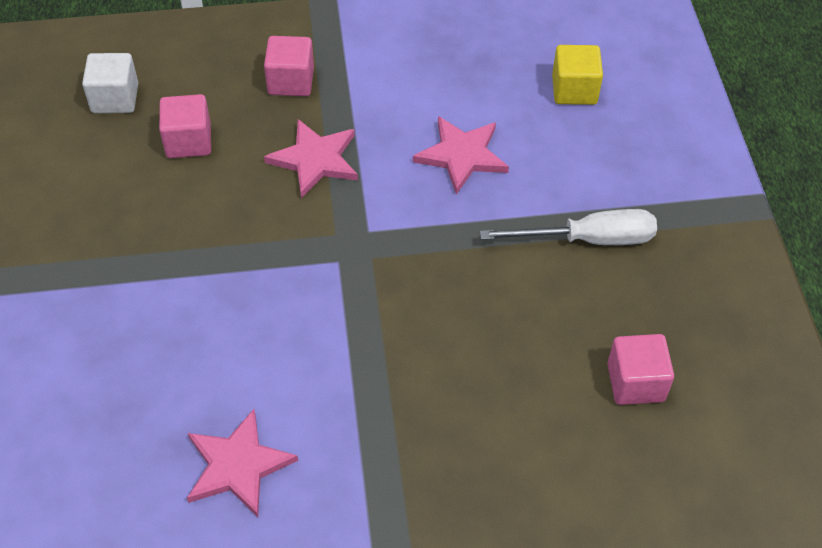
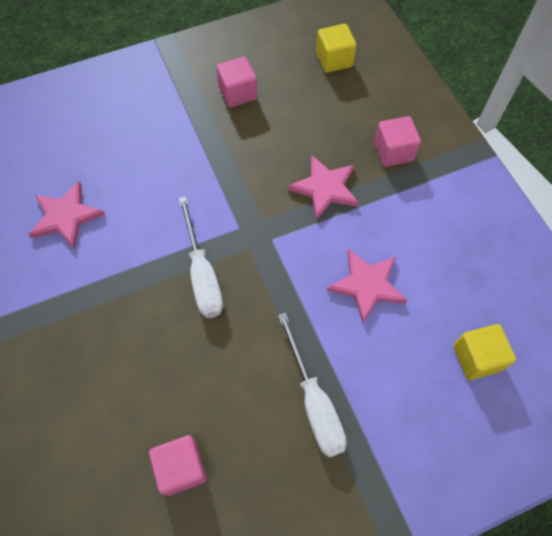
camera: 75 degrees right, 10 degrees up
white cube [82,53,138,113] -> yellow cube [316,24,357,73]
pink cube [159,94,211,158] -> pink cube moved to [216,56,257,108]
none -> white screwdriver [179,196,223,318]

